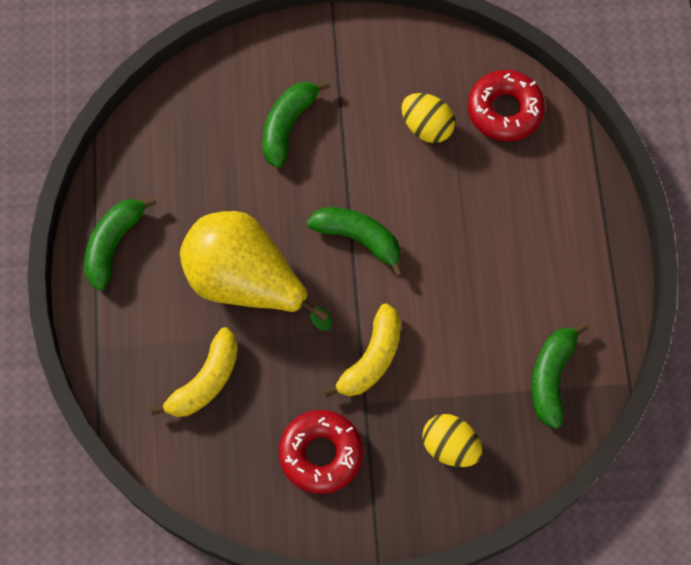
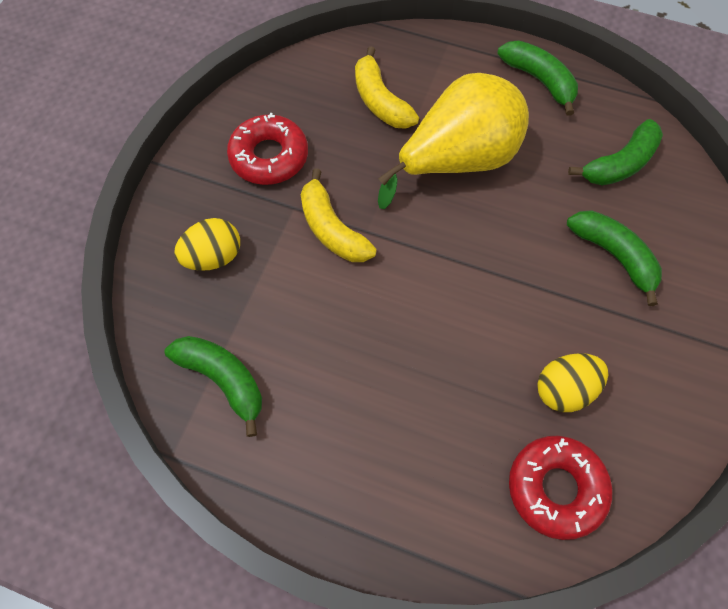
camera: 115 degrees right, 5 degrees down
green banana [307,207,404,277] -> green banana moved to [568,119,663,185]

